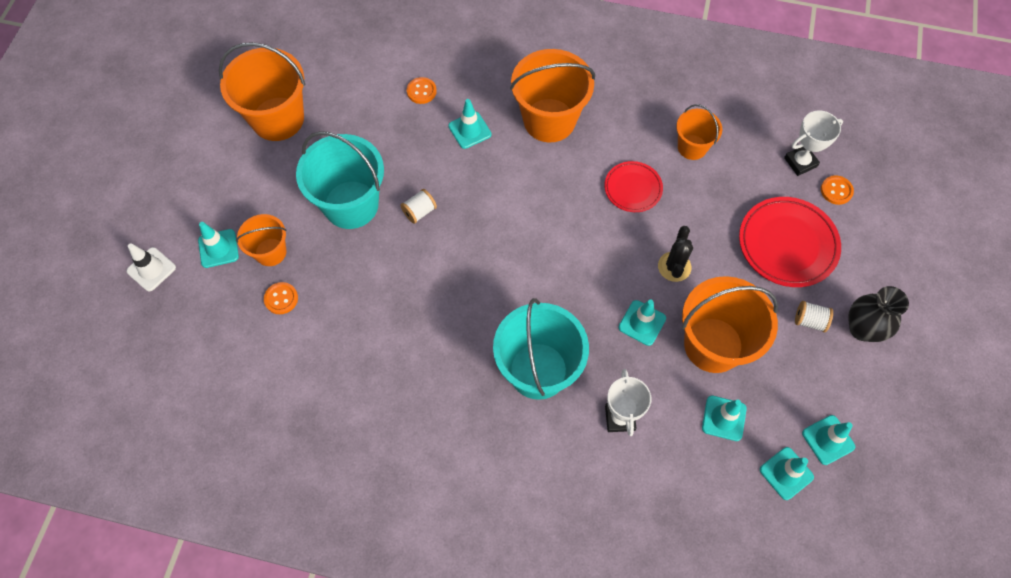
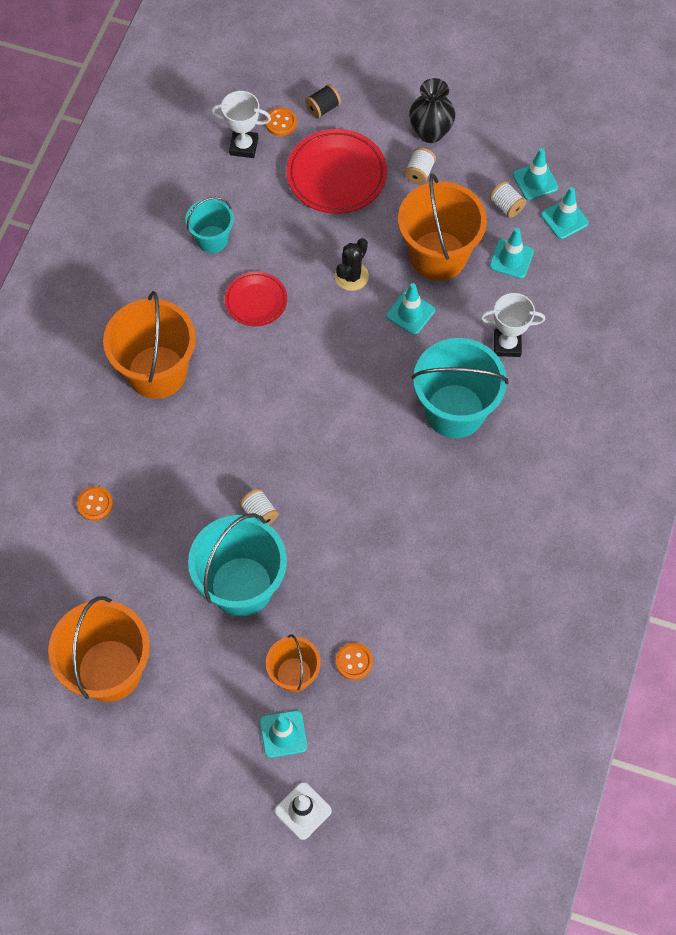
camera: 85 degrees left, 0 degrees up
turquoise traffic cone [448,99,491,149] -> none
black cactus [658,226,693,282] -> black cactus turned 75 degrees counterclockwise [335,238,369,291]
orange bucket [676,104,722,160] -> turquoise bucket [185,197,234,253]
white trophy [784,110,843,176] -> white trophy turned 60 degrees counterclockwise [211,91,271,158]
none -> black spool [305,84,341,119]
none -> white spool [490,181,526,218]

